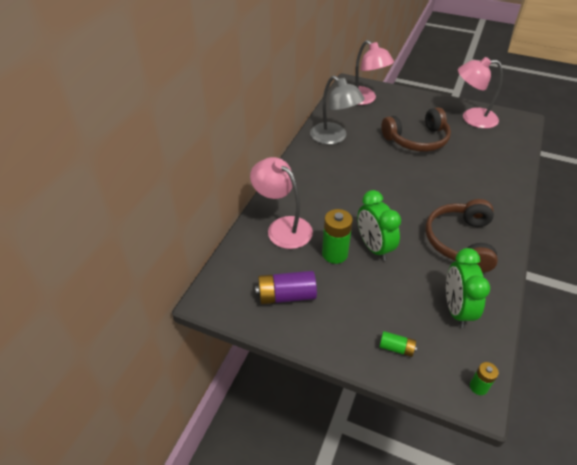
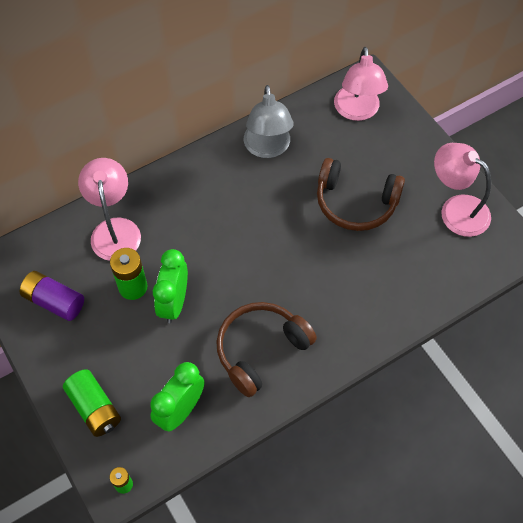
camera: 35 degrees right, 15 degrees up
green battery [379,331,417,357] -> green battery [63,369,121,437], size x1.81

